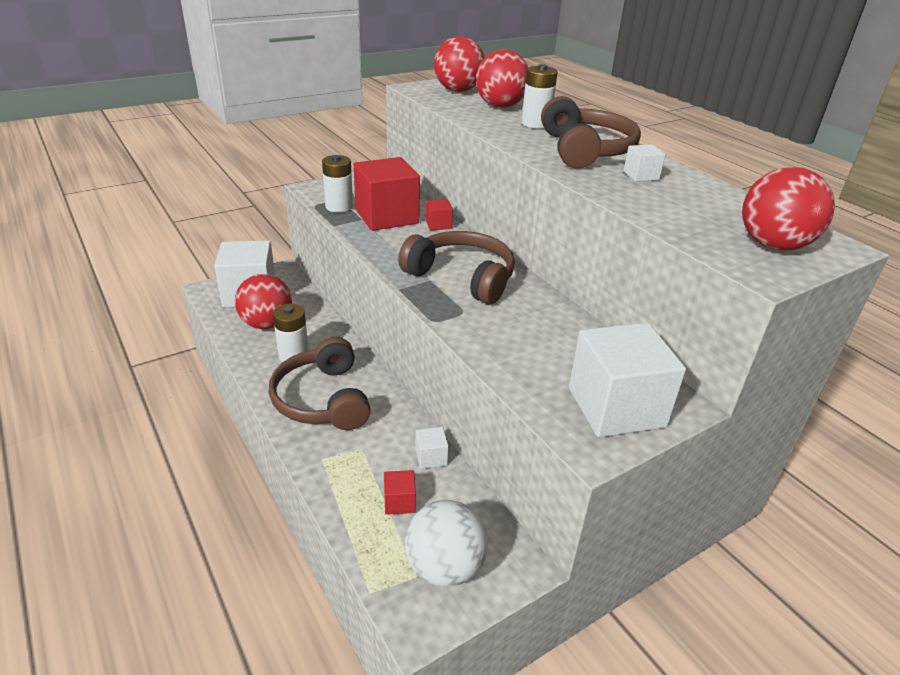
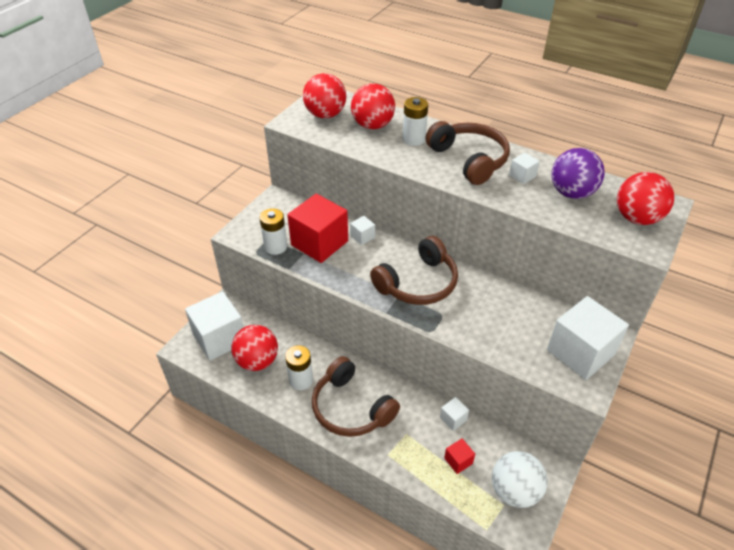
camera: 25 degrees left, 10 degrees up
brown headphones [398,231,515,304] -> brown headphones turned 135 degrees clockwise [370,236,458,305]
red cube [426,199,453,230] -> white cube [350,216,375,245]
none -> purple ball [551,148,605,199]

